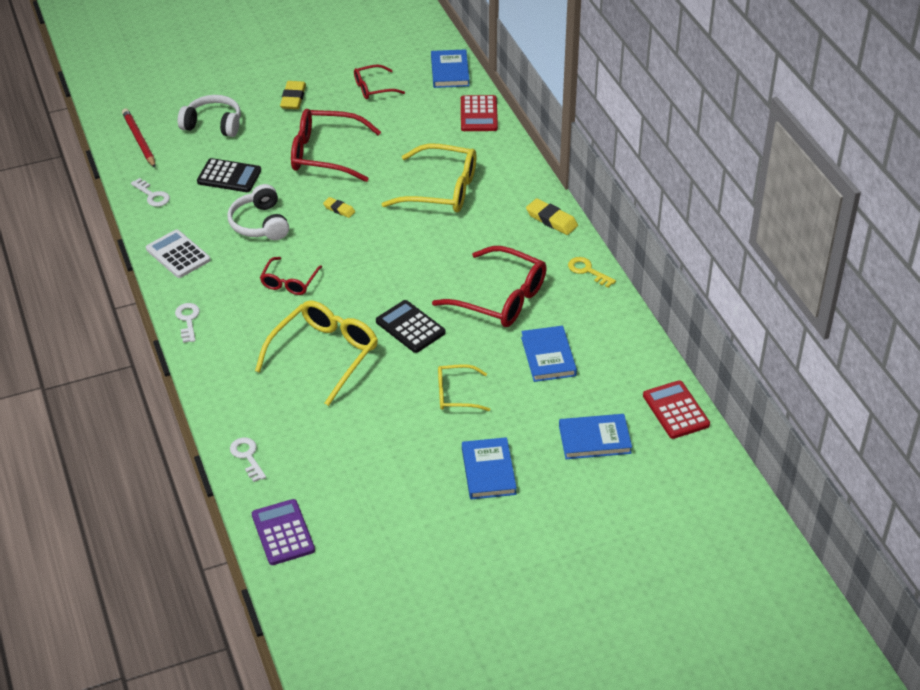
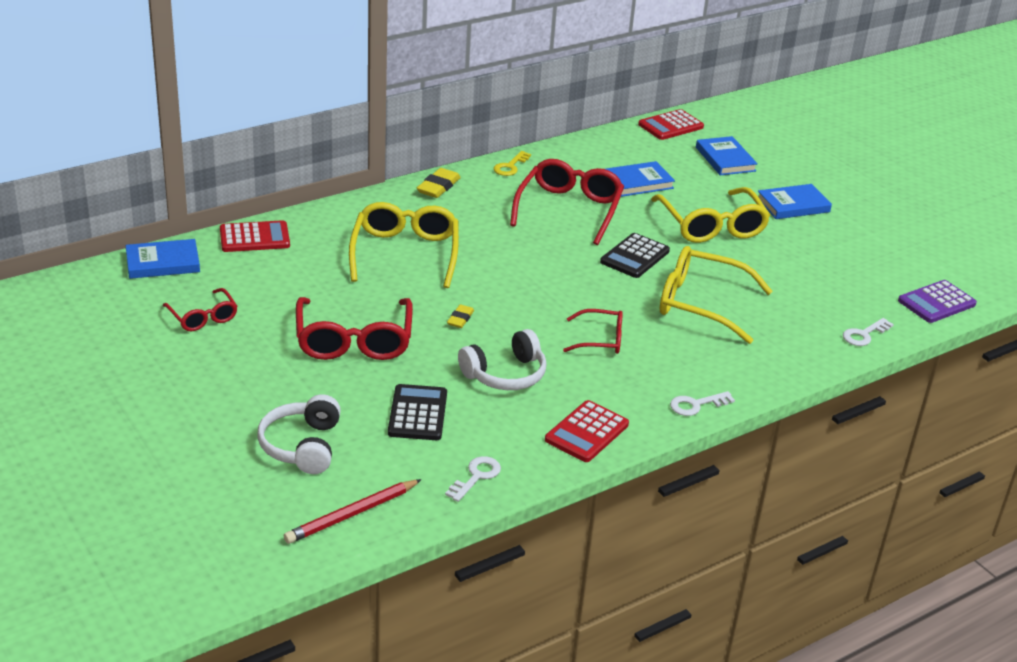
camera: 105 degrees left, 10 degrees down
white calculator [146,230,210,278] -> red calculator [545,400,629,462]
yellow eraser [280,81,306,109] -> none
yellow glasses [438,364,490,411] -> yellow glasses [651,187,771,243], size x1.80

